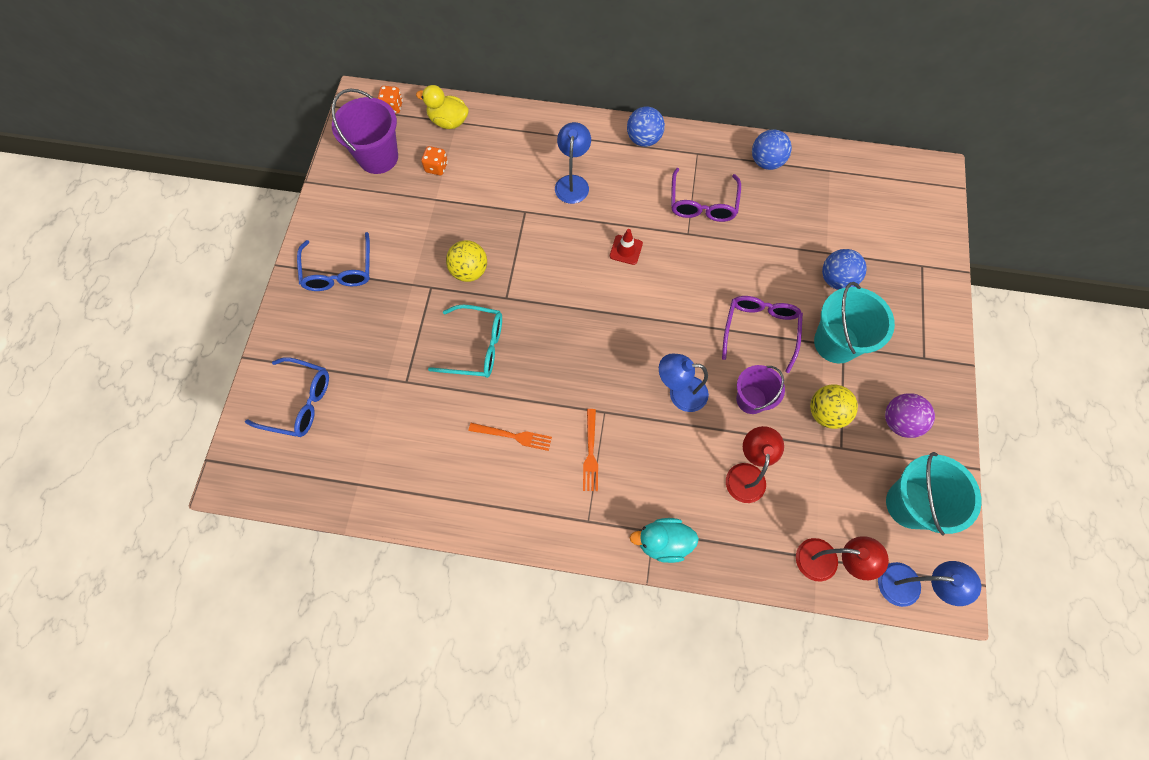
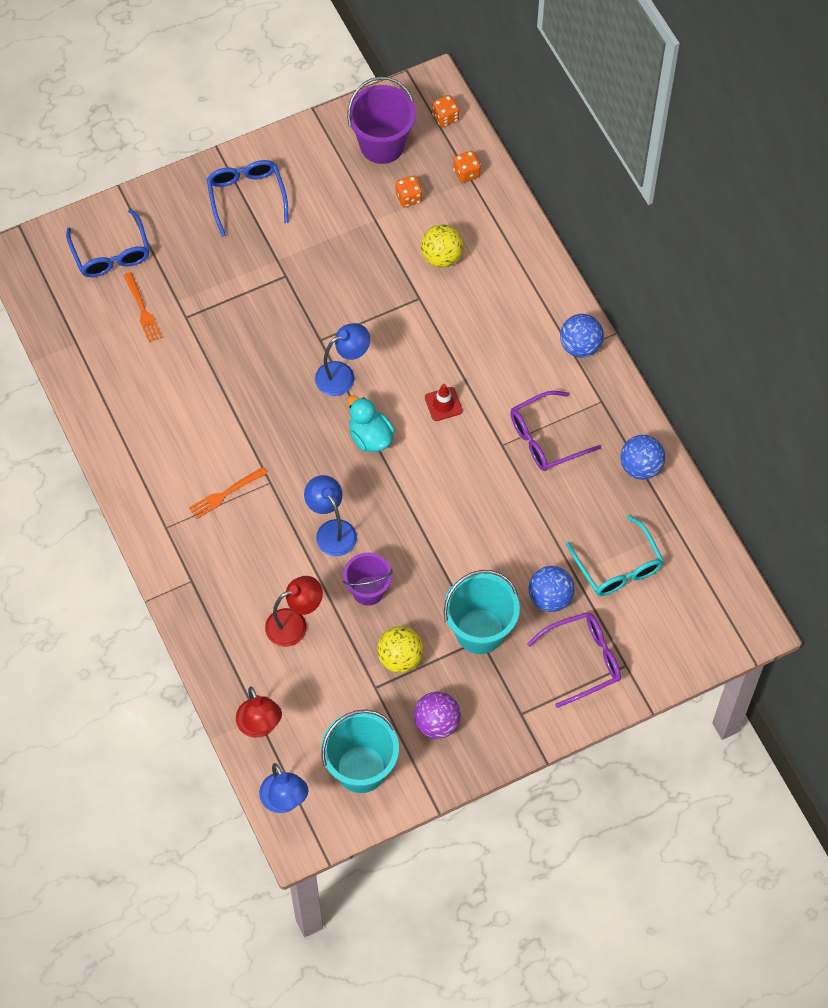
camera: 55 degrees right, 5 degrees down
blue glasses [297,232,370,291] -> blue glasses turned 120 degrees clockwise [207,160,289,237]
yellow duck [416,85,469,129] -> orange dice [453,151,481,183]
turquoise glasses [428,305,502,378] -> turquoise glasses moved to [566,515,664,596]
yellow ball [446,240,487,282] -> yellow ball moved to [421,224,464,267]
orange fork [468,423,552,451] -> orange fork moved to [124,272,162,342]
blue lamp [555,122,591,204] -> blue lamp moved to [315,323,370,396]
turquoise duck [630,518,699,563] -> turquoise duck moved to [348,395,395,452]
purple glasses [722,296,803,373] -> purple glasses moved to [527,612,621,708]

